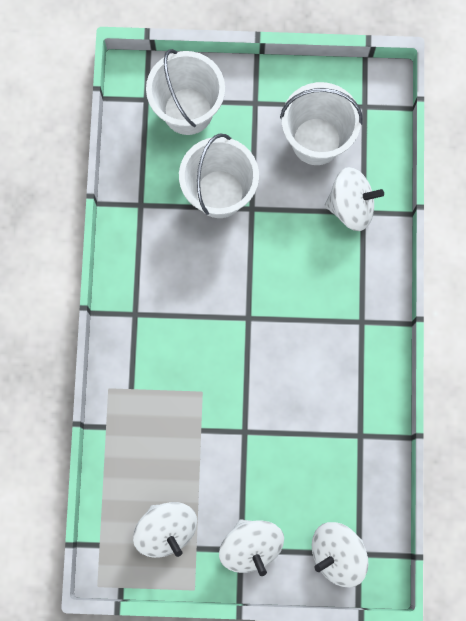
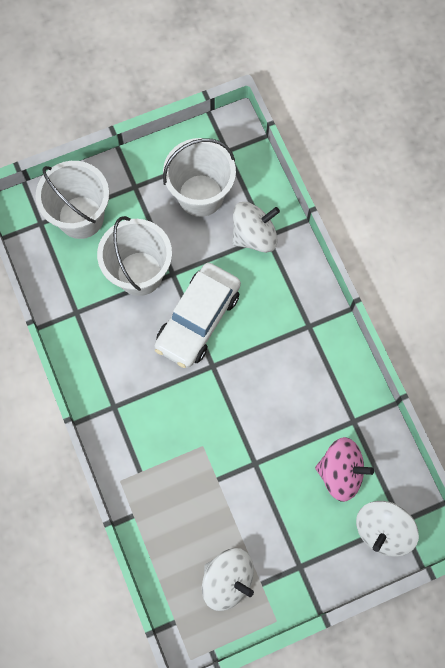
camera: 25 degrees left, 5 degrees down
white spinning top [219,519,284,576] -> none
none -> white car [154,263,241,368]
none -> pink spinning top [315,437,374,502]

